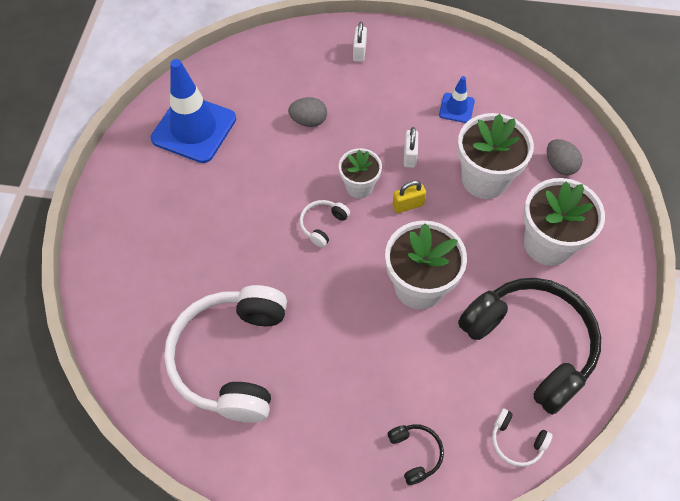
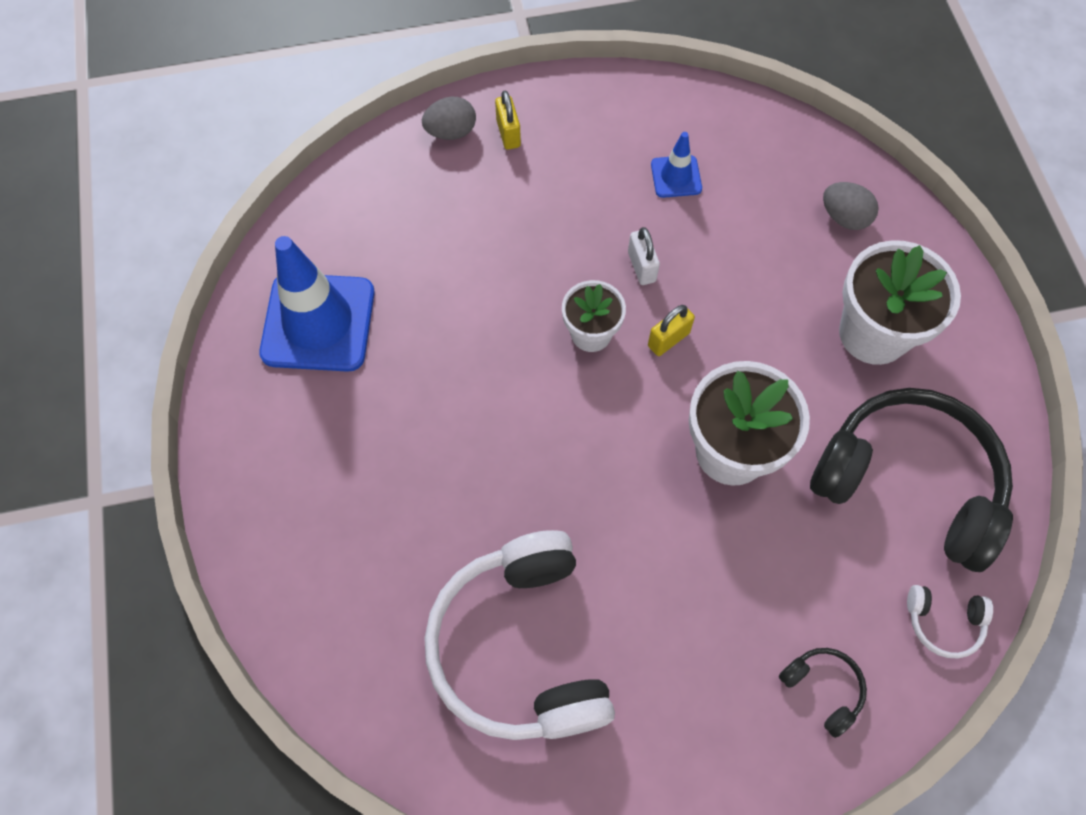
camera: 20 degrees left, 5 degrees up
grey egg [288,97,327,127] -> grey egg moved to [422,96,476,140]
white headphones [300,200,350,248] -> none
white padlock [353,22,367,62] -> yellow padlock [495,90,521,150]
white flower pot [457,113,534,199] -> none

